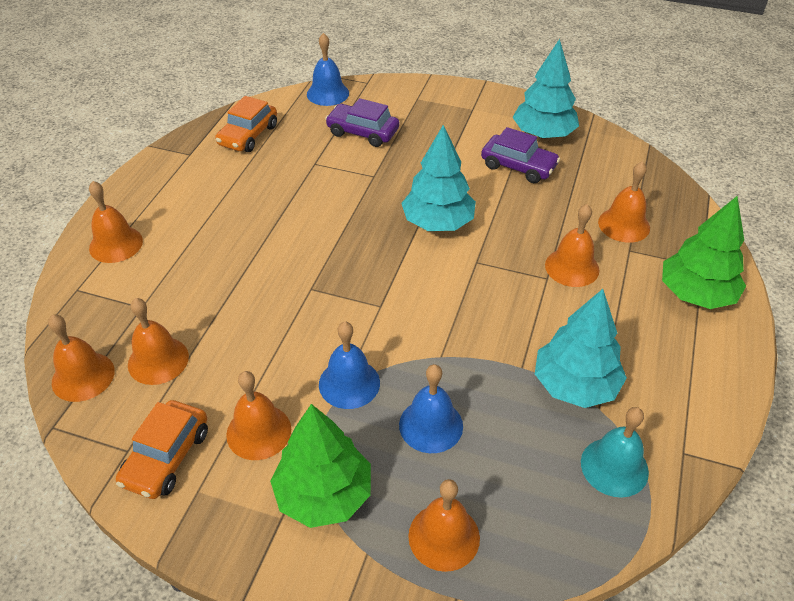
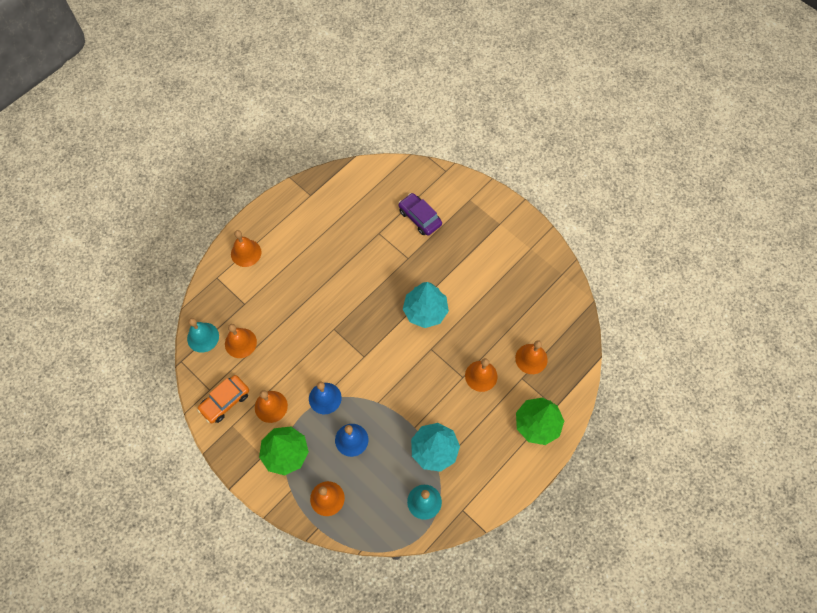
camera: 25 degrees right, 20 degrees up
orange bell [48,314,115,402] -> turquoise bell [187,318,219,353]
orange car [215,96,277,152] -> none
blue bell [307,33,349,106] -> none
purple car [481,127,560,183] -> none
turquoise tree [512,39,579,139] -> none

